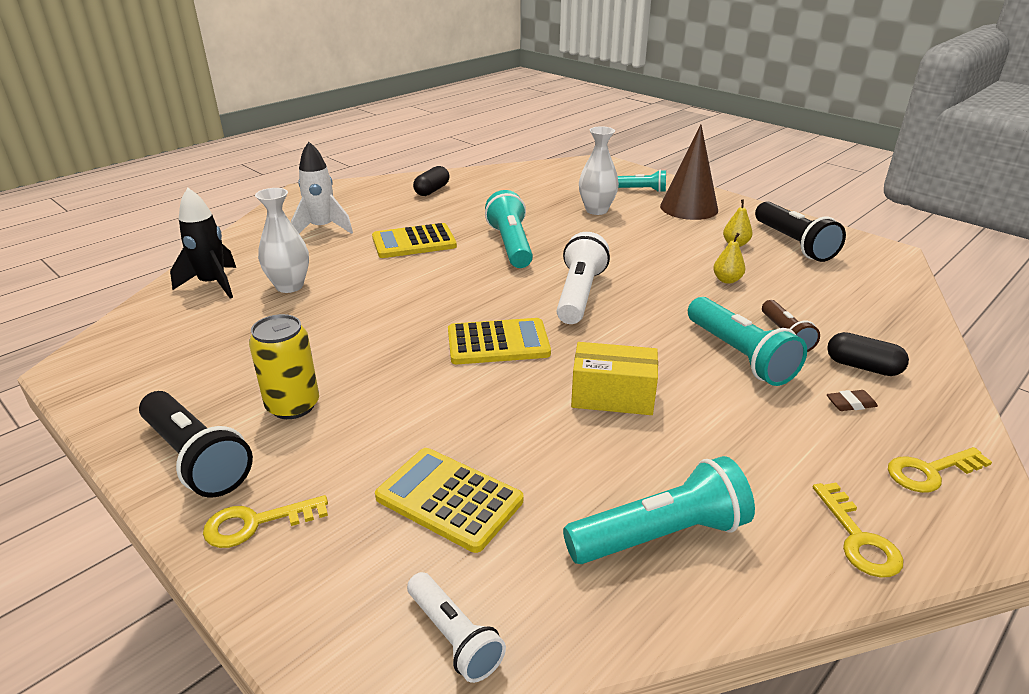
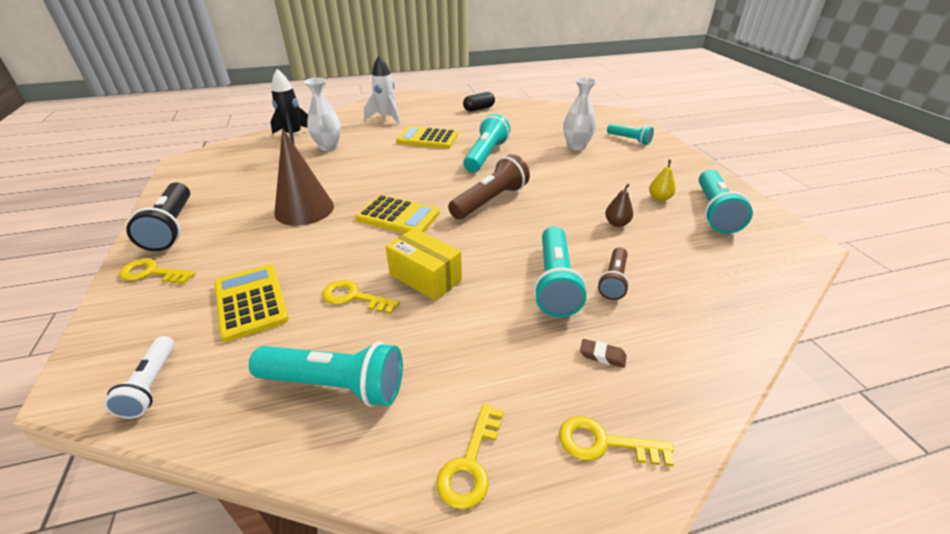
camera: 30 degrees right, 5 degrees up
yellow can [249,314,319,419] -> none
white flashlight [557,232,610,324] -> brown flashlight [448,154,530,219]
brown cone [660,125,718,220] -> brown cone moved to [274,128,334,226]
yellow pear [713,233,745,284] -> brown pear [605,184,633,227]
black flashlight [755,201,846,262] -> turquoise flashlight [699,169,753,234]
black capsule [827,332,909,376] -> none
none -> yellow key [322,280,400,314]

